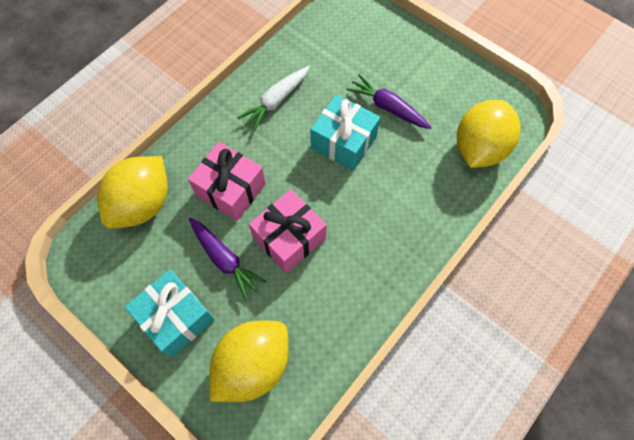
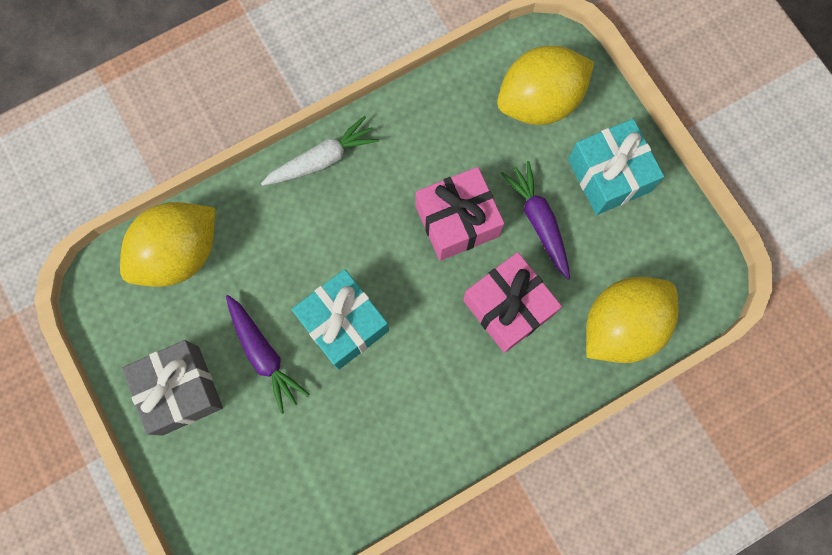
camera: 160 degrees left, 10 degrees up
white carrot [237,66,310,132] -> white carrot moved to [261,116,380,186]
none -> grey gift [122,340,223,436]

